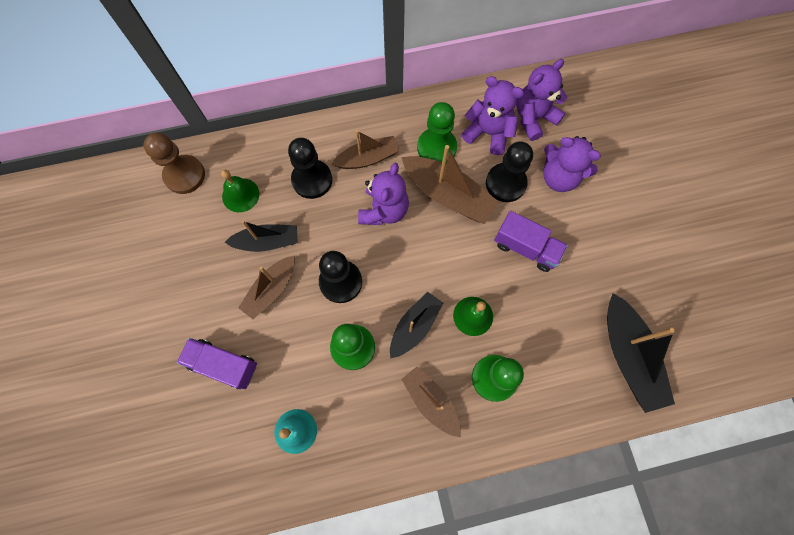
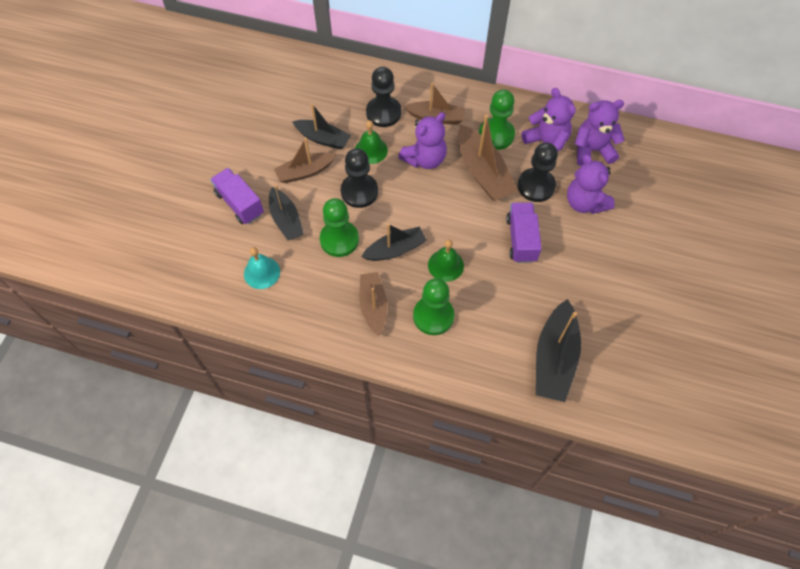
camera: 30 degrees right, 10 degrees down
brown pawn [144,133,205,194] -> none
green bell [221,170,259,212] -> green bell moved to [355,120,388,164]
purple truck [494,211,568,272] -> purple truck turned 150 degrees counterclockwise [506,202,542,263]
none -> black boat [269,185,304,240]

